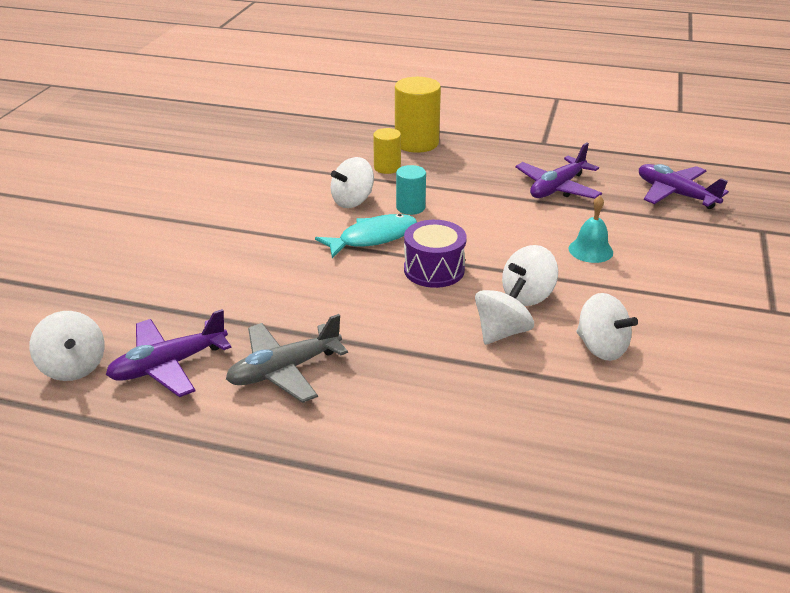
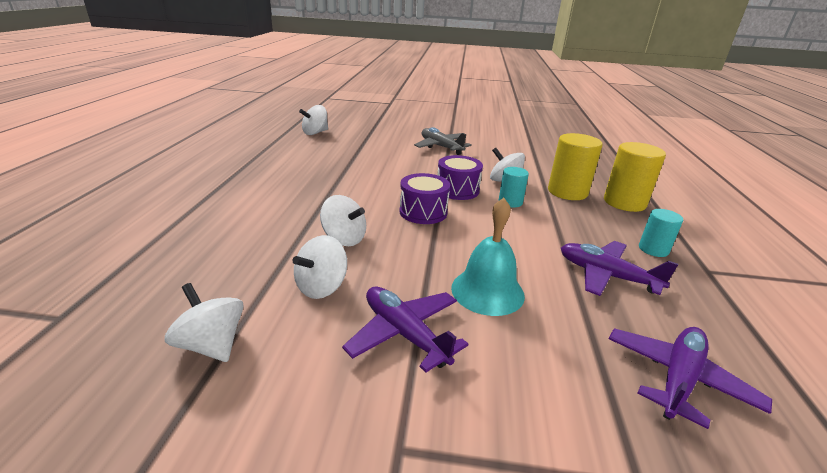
camera: 80 degrees right, 5 degrees down
purple plane [106,309,232,397] -> purple plane moved to [342,287,468,373]
grey plane [226,314,348,403] -> grey plane moved to [414,127,472,155]
turquoise fish [315,214,417,258] -> purple drum [438,155,483,200]
yellow cylinder [373,128,401,174] -> yellow cylinder [548,133,603,200], size x1.73
white spinning top [502,245,558,306] -> white spinning top moved to [164,283,244,362]
turquoise bell [569,195,613,263] -> turquoise bell [451,198,525,316], size x1.54
none -> turquoise cylinder [639,209,683,257]

